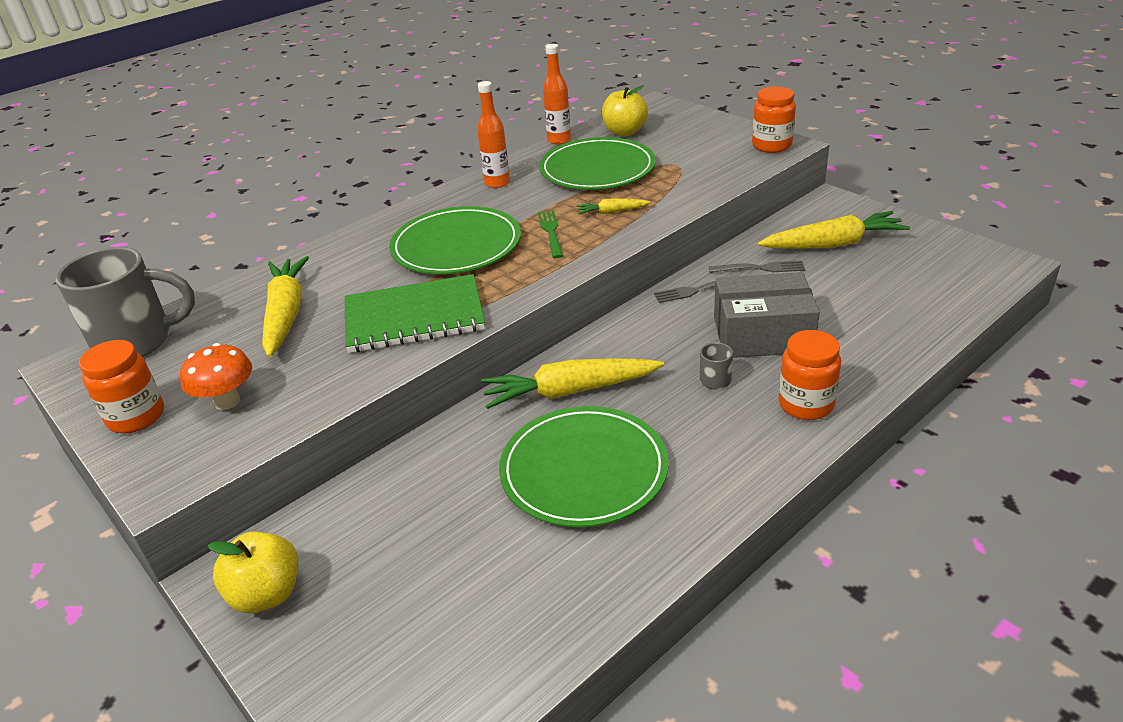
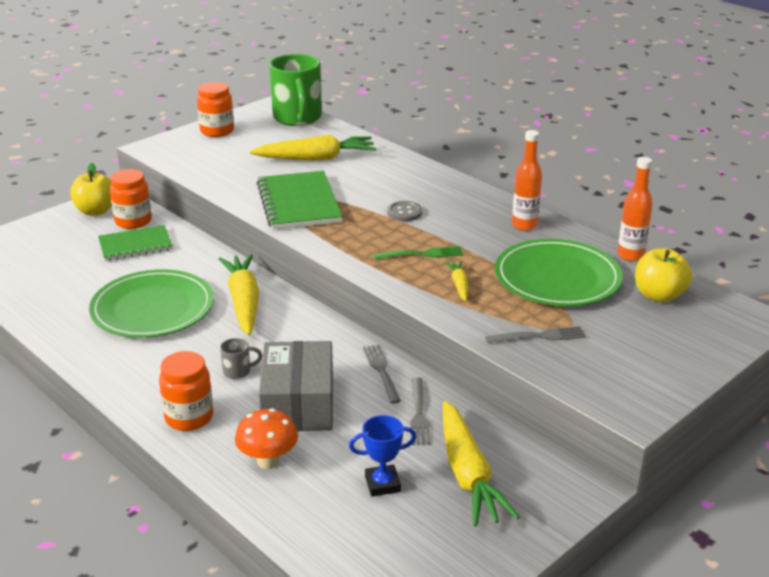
camera: 85 degrees right, 5 degrees down
grey mug [55,247,195,357] -> green mug [269,54,322,126]
orange mushroom [180,343,252,410] -> orange mushroom moved to [235,408,298,469]
green plate [389,206,521,274] -> grey button [387,201,422,221]
orange jar [752,86,796,153] -> orange jar moved to [110,169,152,229]
none -> green notebook [98,225,173,261]
none -> blue trophy [349,415,417,496]
none -> grey fork [485,326,586,343]

